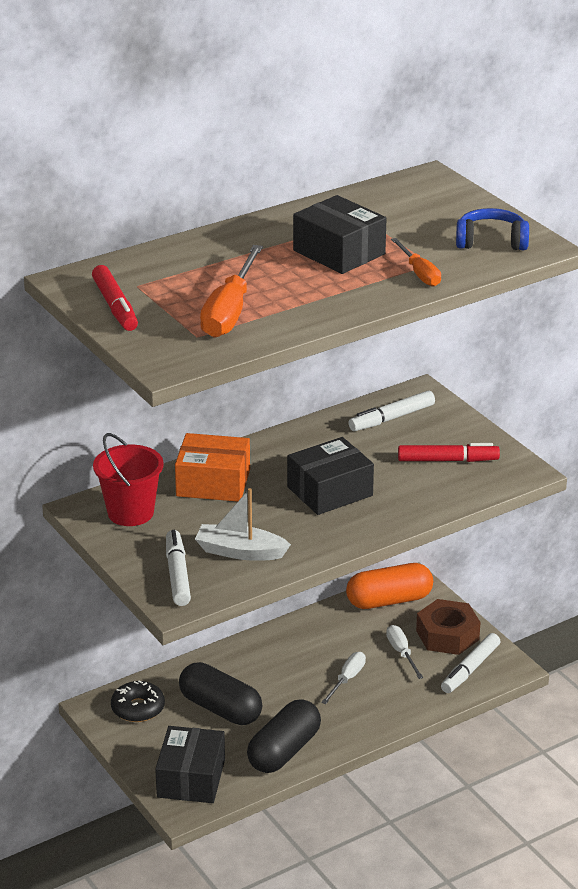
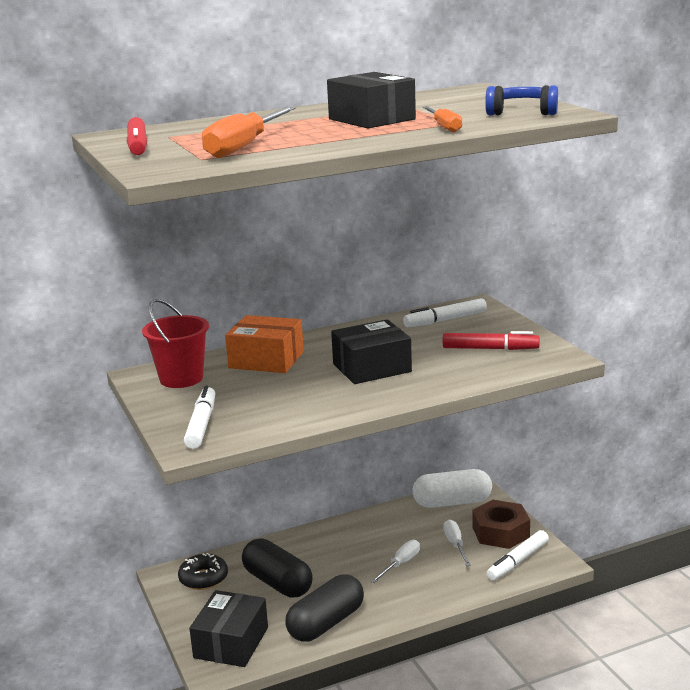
camera: 10 degrees right, 10 degrees down
white boat [195,488,291,561] -> none
orange capsule [346,563,433,609] -> white capsule [413,469,492,508]

